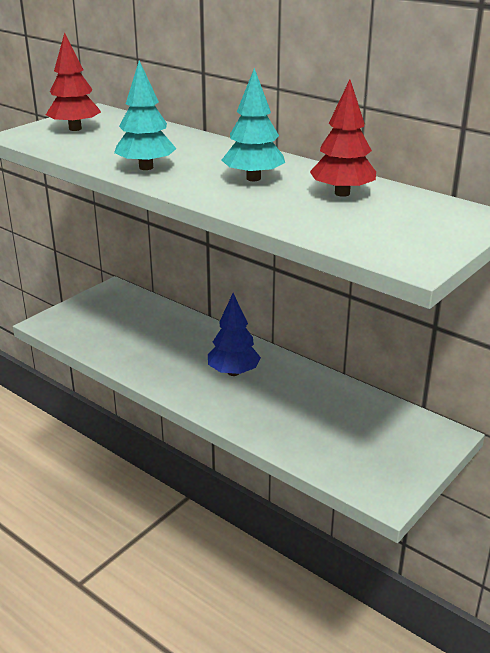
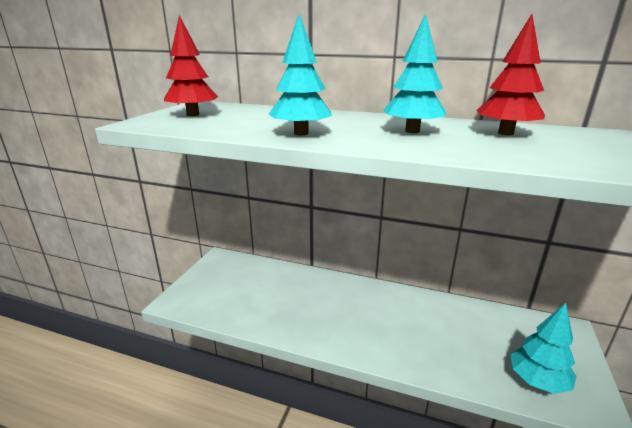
camera: 20 degrees left, 5 degrees down
blue tree [208,293,261,376] -> none
none -> turquoise tree [510,303,576,394]

